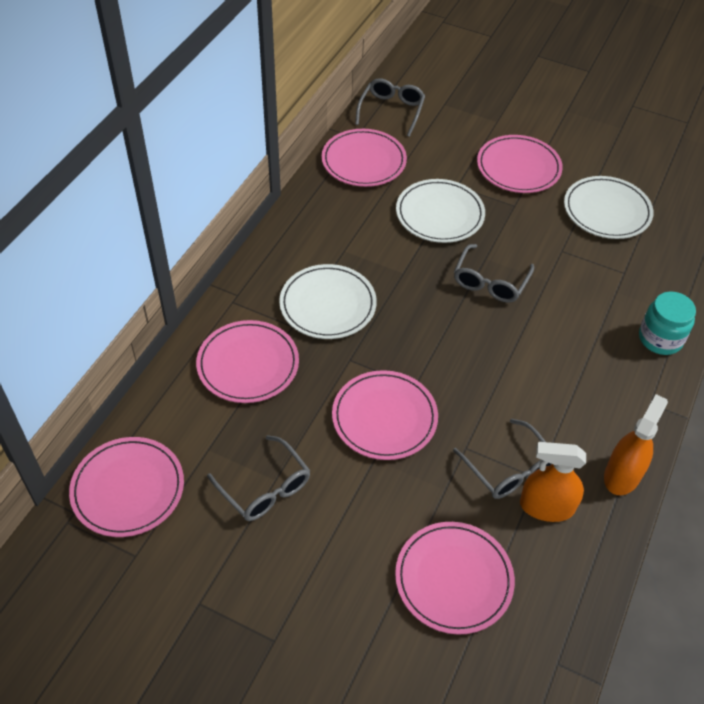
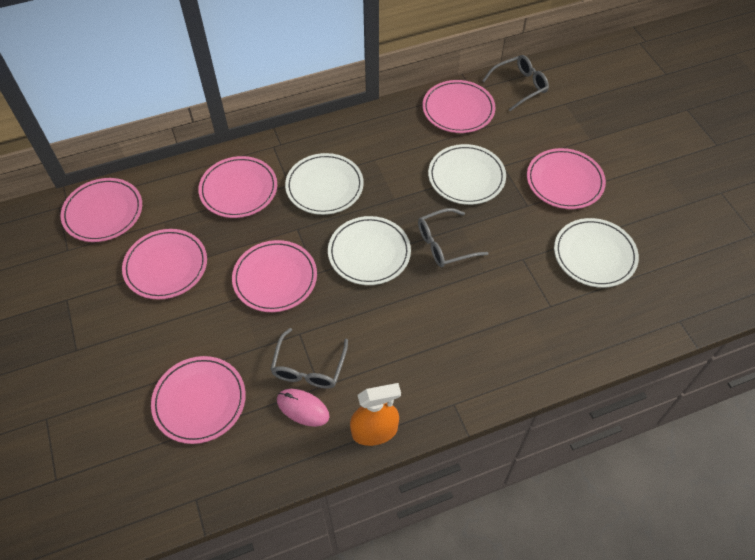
camera: 45 degrees right, 5 degrees up
grey glasses [207,435,310,521] -> pink plate [122,229,207,299]
orange spray bottle [520,442,586,522] -> pink mouse [277,389,330,427]
turquoise jar [639,291,696,355] -> none
none -> white plate [328,216,411,285]

